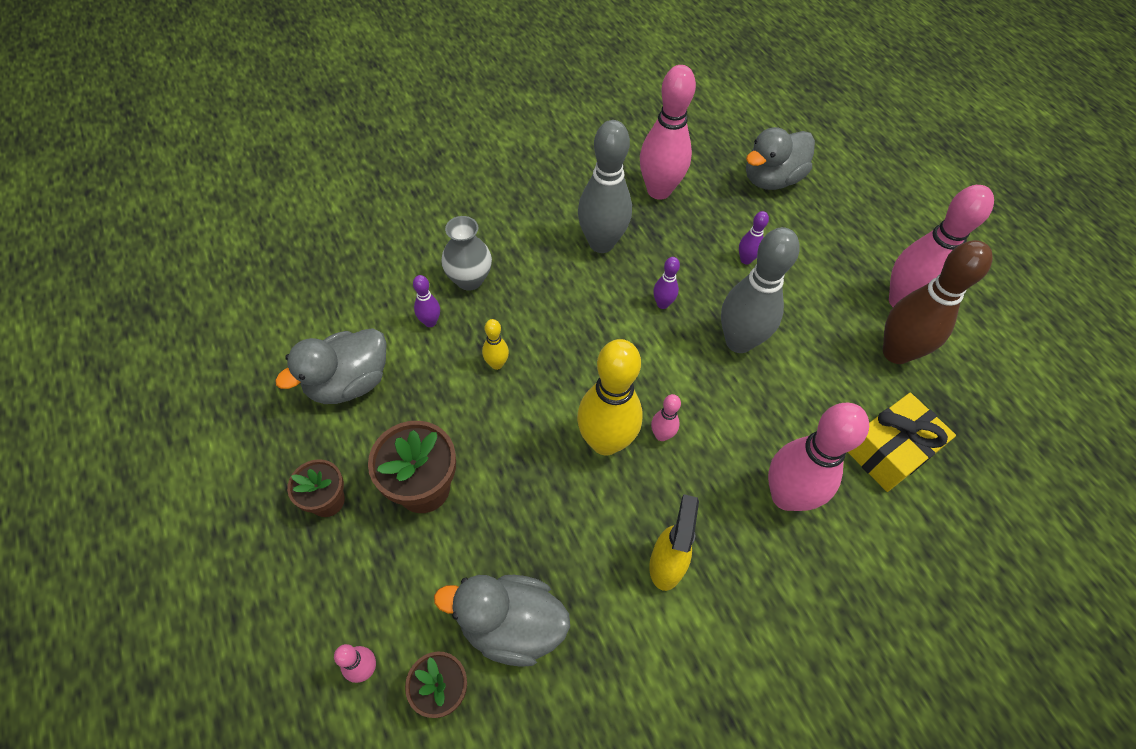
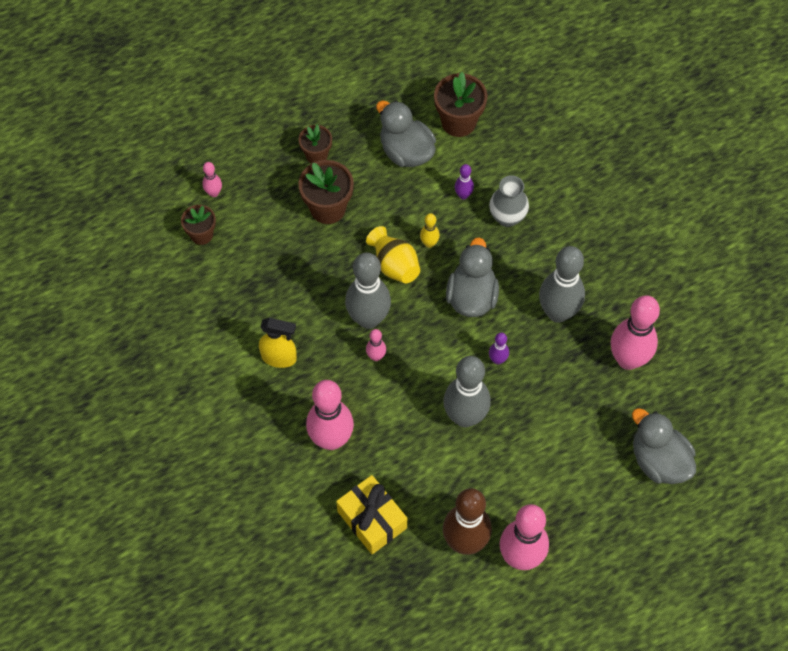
camera: 90 degrees right, 5 degrees up
grey duck [434,575,570,667] -> grey duck moved to [446,237,499,317]
yellow bowling pin [577,339,643,456] -> grey bowling pin [345,252,391,329]
purple bowling pin [739,211,769,264] -> none
none -> yellow vase [366,226,420,283]
none -> brown flower pot [434,72,487,137]

